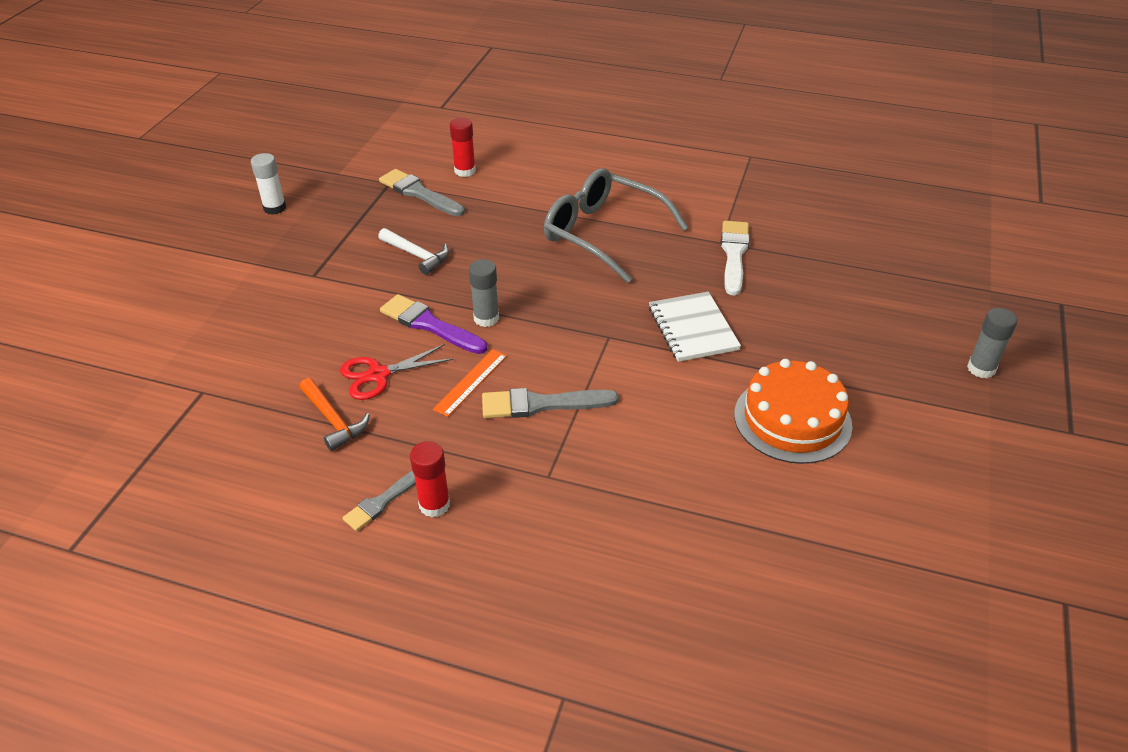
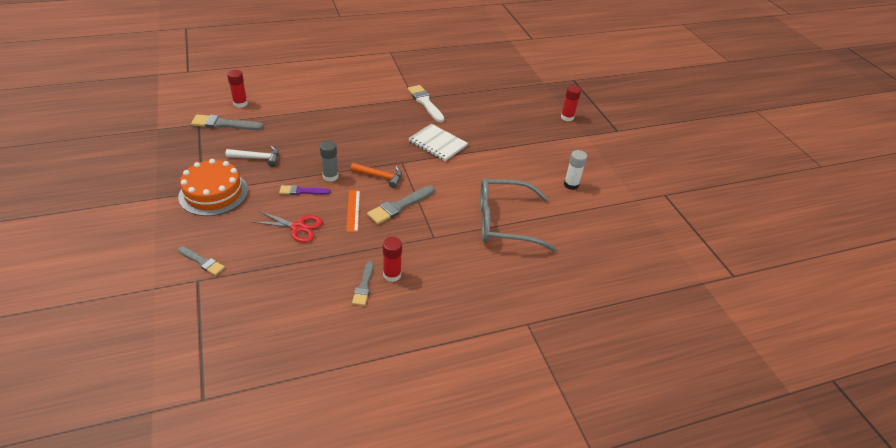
camera: 40 degrees left, 0 degrees up
white glue stick [251,153,286,215] -> white glue stick moved to [564,150,587,190]
orange hammer [299,378,370,451] -> orange hammer moved to [351,163,402,188]
red scissors [340,344,454,400] -> red scissors turned 105 degrees counterclockwise [253,210,323,243]
purple brush [380,294,487,354] -> purple brush [279,185,331,195], size x0.64
grey glasses [544,168,689,283] -> grey glasses moved to [480,178,556,251]
orange cake [734,359,852,464] -> orange cake moved to [178,159,248,216]
grey glue stick [967,308,1018,378] -> red glue stick [561,85,581,121]
none -> grey brush [178,246,225,276]

